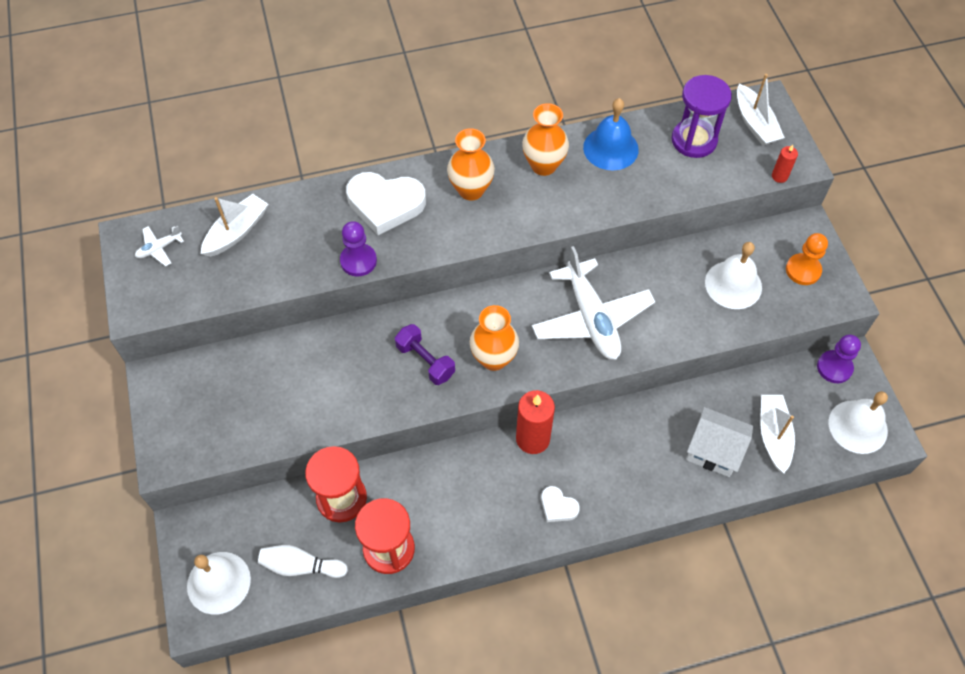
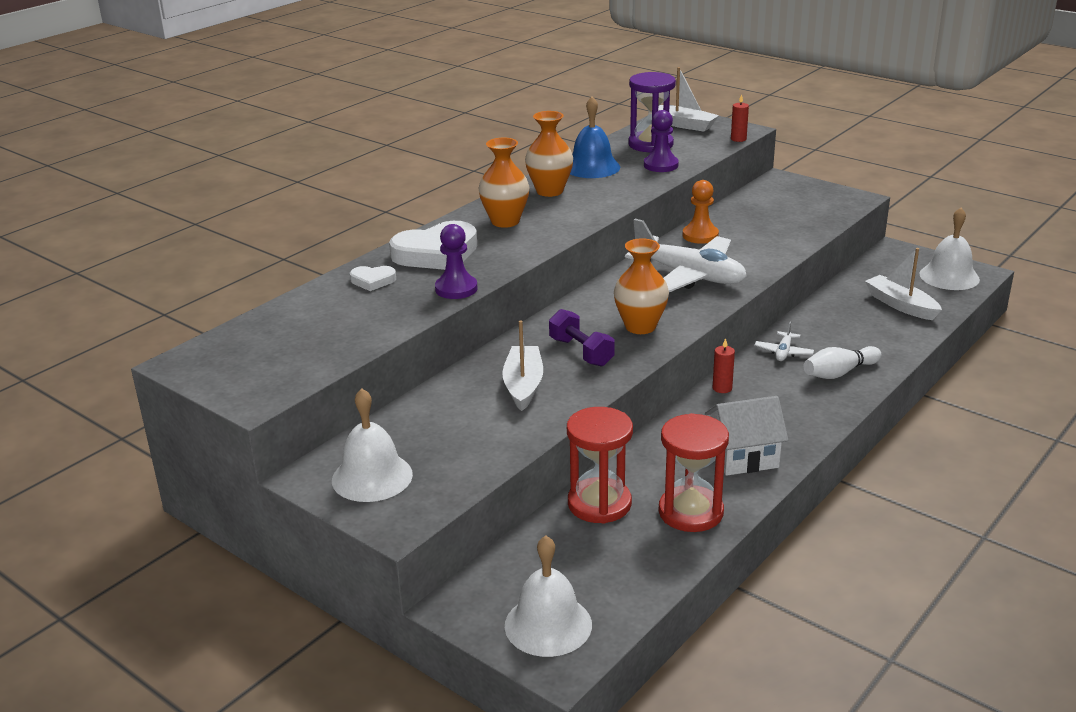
camera: 35 degrees left, 30 degrees down
white plane [135,226,184,266] -> white plane moved to [754,322,814,361]
white boat [201,194,268,257] -> white boat moved to [502,320,543,411]
white bowling pin [258,545,348,578] -> white bowling pin moved to [804,346,882,379]
purple dumbbell [395,324,455,385] -> purple dumbbell turned 45 degrees clockwise [549,309,615,367]
red candle [516,390,555,454] -> red candle [713,338,735,393], size x0.50
white heart [541,486,580,522] -> white heart moved to [350,266,396,291]
white house [686,407,753,477] -> white house moved to [705,396,788,476]
white bell [705,242,762,309] -> white bell moved to [332,388,413,502]
orange pawn [786,233,828,285] -> orange pawn moved to [683,180,719,244]
purple pawn [817,334,861,383] -> purple pawn moved to [644,110,679,172]

